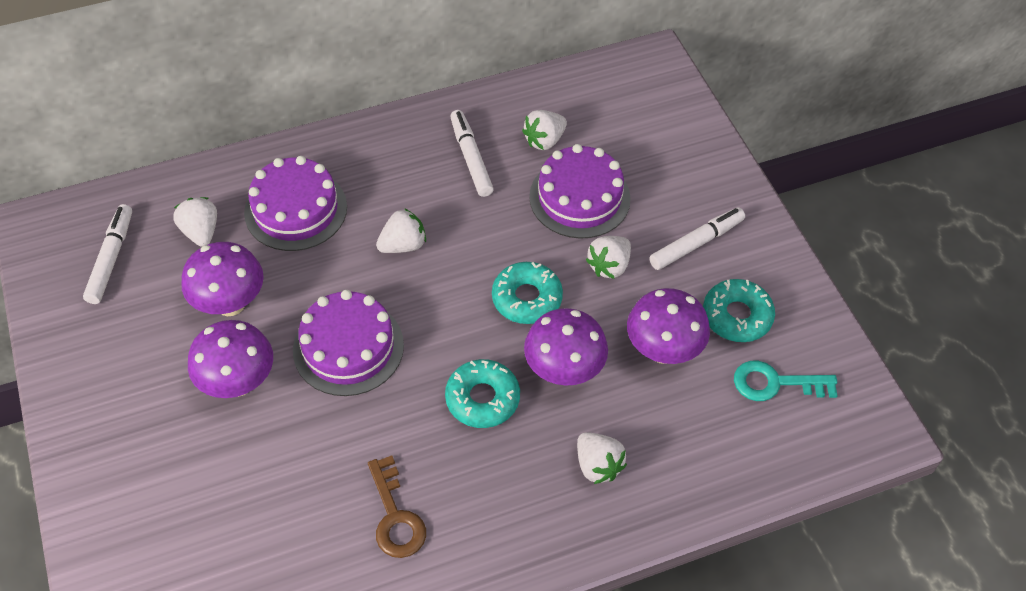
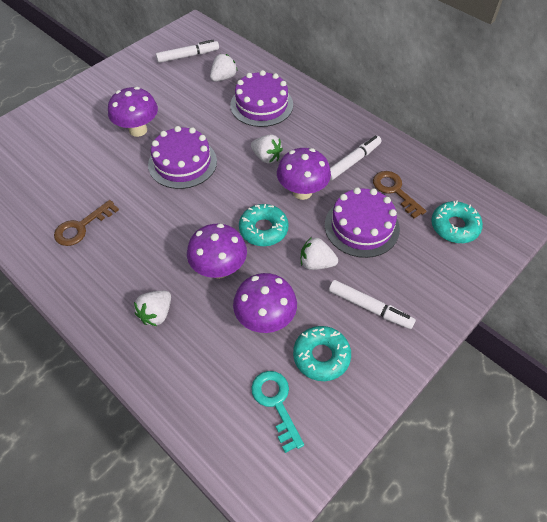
camera: 65 degrees right, 0 degrees up
purple mushroom [181,242,264,316] -> purple mushroom moved to [277,148,331,200]
turquoise donut [445,359,520,428] -> turquoise donut moved to [431,200,483,243]
white strawberry [522,110,567,150] -> brown key [373,171,426,219]

